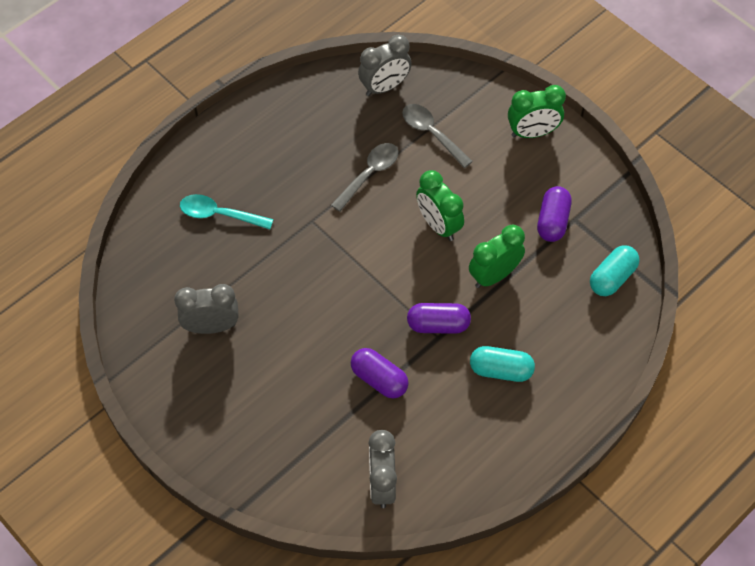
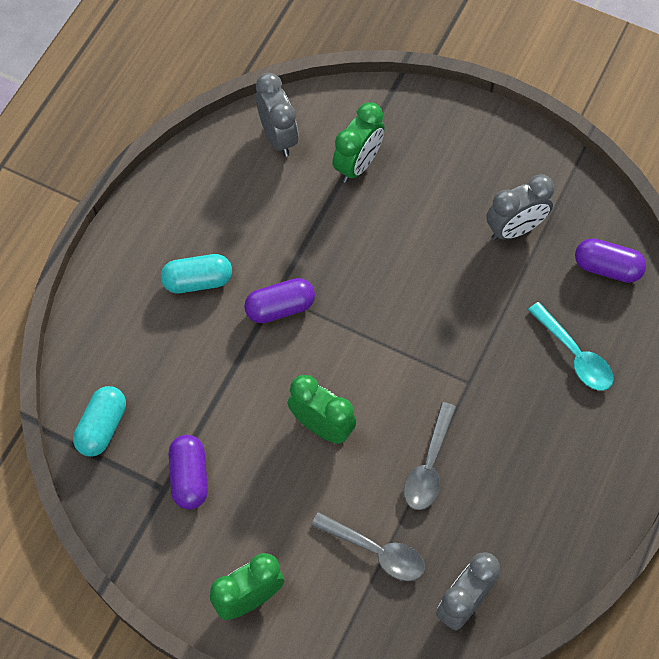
camera: 160 degrees right, 5 degrees up
turquoise spoon [180,194,274,229] -> turquoise spoon turned 60 degrees clockwise [528,302,614,391]
purple capsule [351,348,409,399] -> purple capsule moved to [575,238,646,283]
green clock [469,225,525,288] -> green clock moved to [332,102,385,183]

